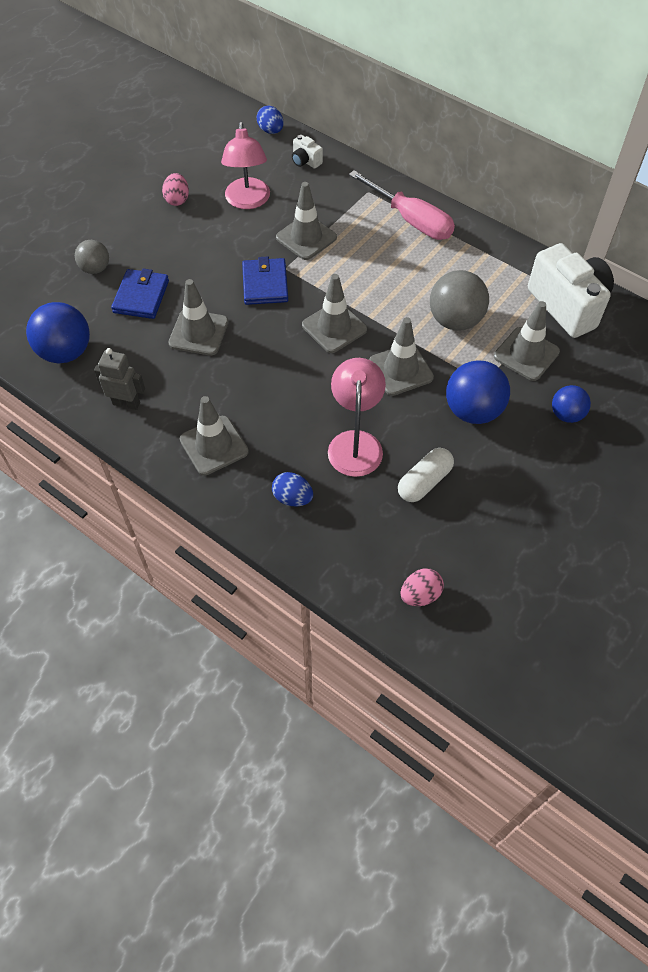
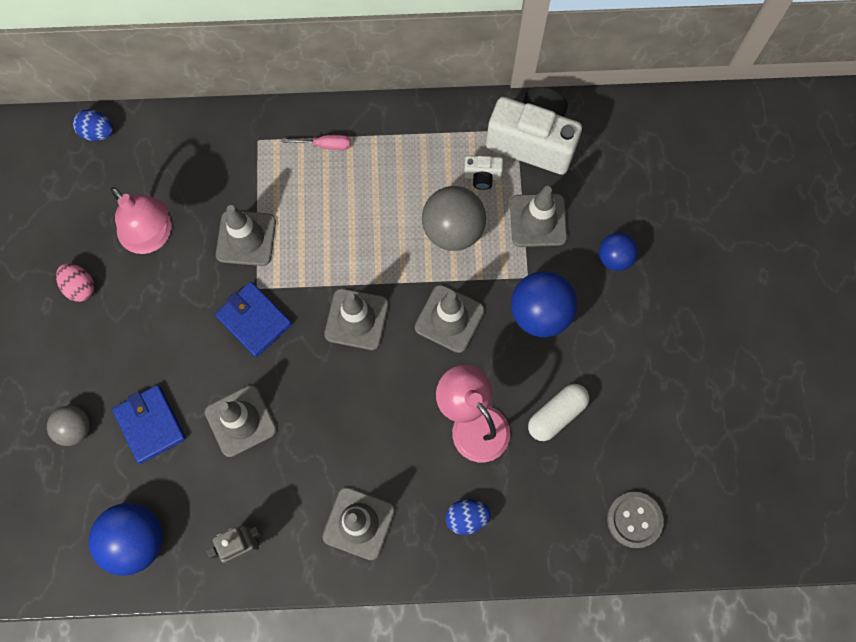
camera: 40 degrees left, 15 degrees up
white camera [292,135,323,169] -> white camera moved to [464,156,503,190]
pink screwdriver [349,170,455,240] -> pink screwdriver [282,135,350,150], size x0.46
white capsule [398,448,454,502] -> white capsule turned 45 degrees clockwise [528,384,589,441]
pink egg [401,569,444,606] -> grey button [607,492,664,548]

